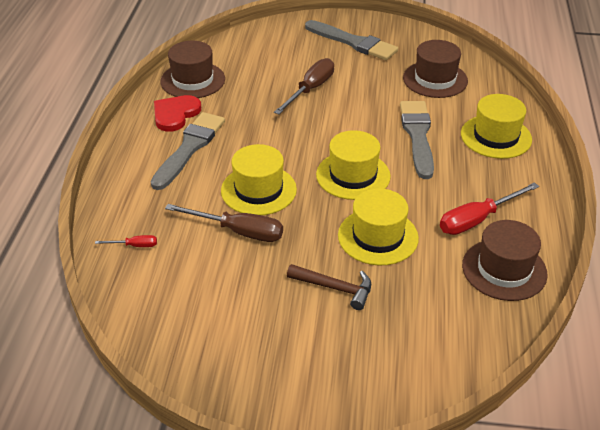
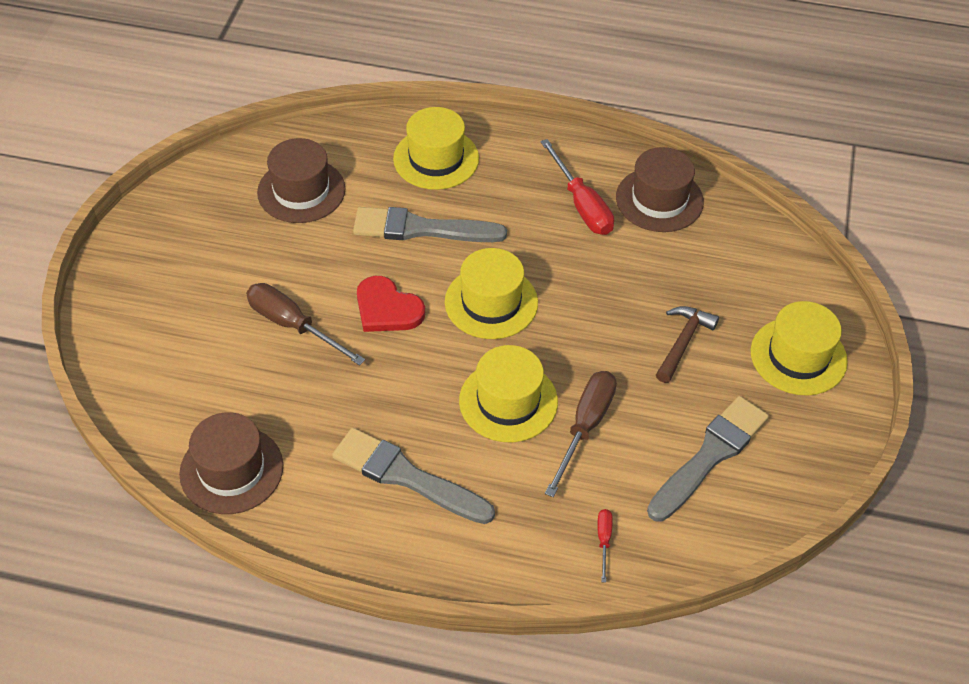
camera: 85 degrees left, 10 degrees up
red heart [154,95,201,132] -> red heart moved to [357,276,425,332]
grey brush [305,20,398,60] -> grey brush moved to [647,396,769,522]
yellow hat [338,188,419,265] -> yellow hat moved to [751,301,848,396]

